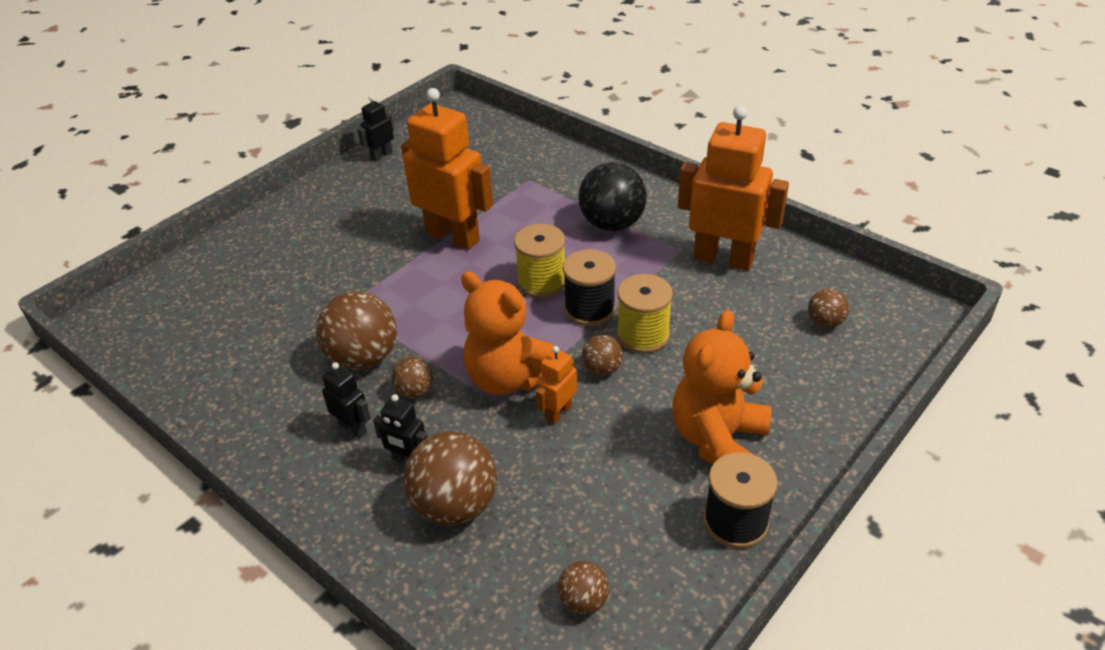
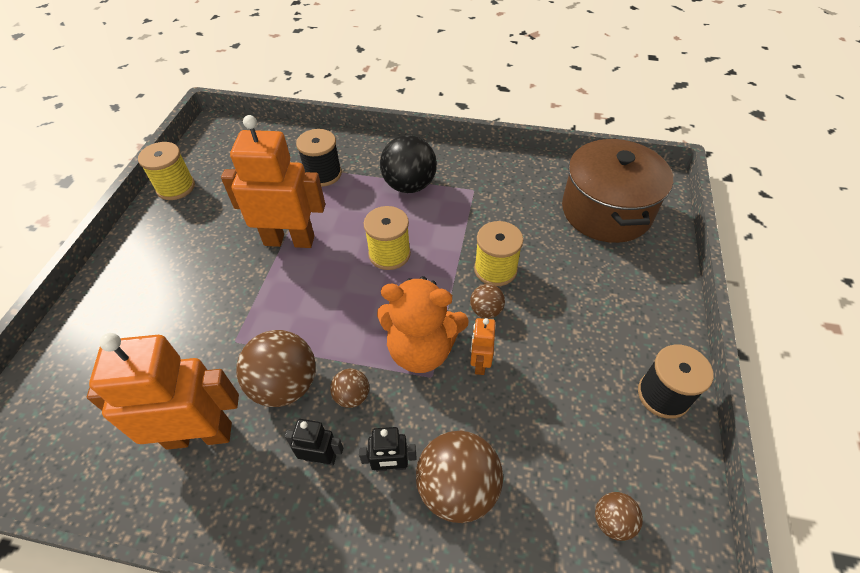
camera: 30 degrees left, 10 degrees up
black robot [358,96,394,162] -> yellow spool [138,142,195,200]
black spool [563,249,616,326] -> black spool moved to [296,129,342,187]
orange teddy bear [672,310,772,465] -> none
orange robot [678,106,789,271] -> orange robot moved to [87,333,239,450]
brown ball [808,289,849,328] -> brown pot [562,138,673,243]

